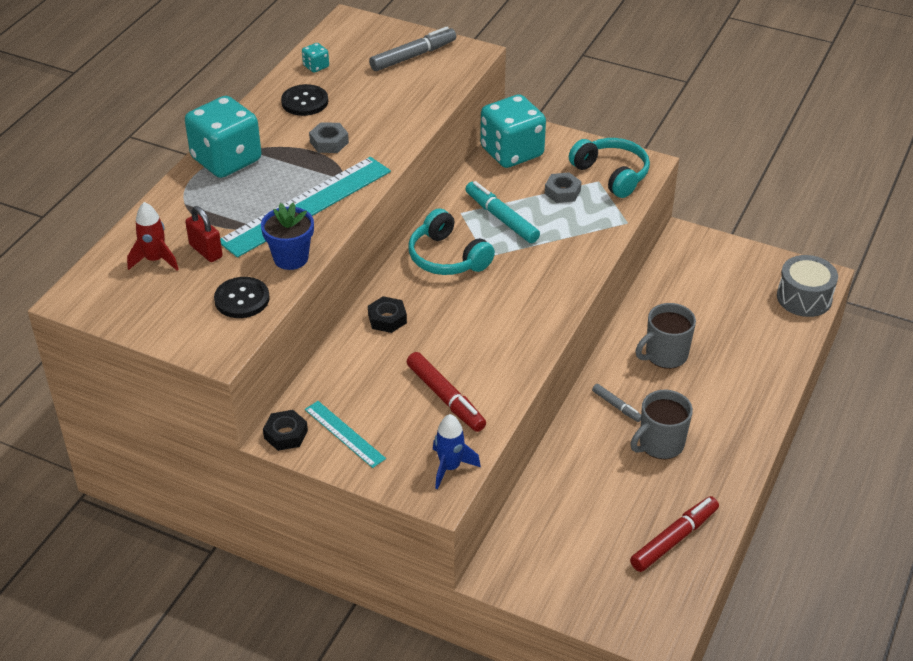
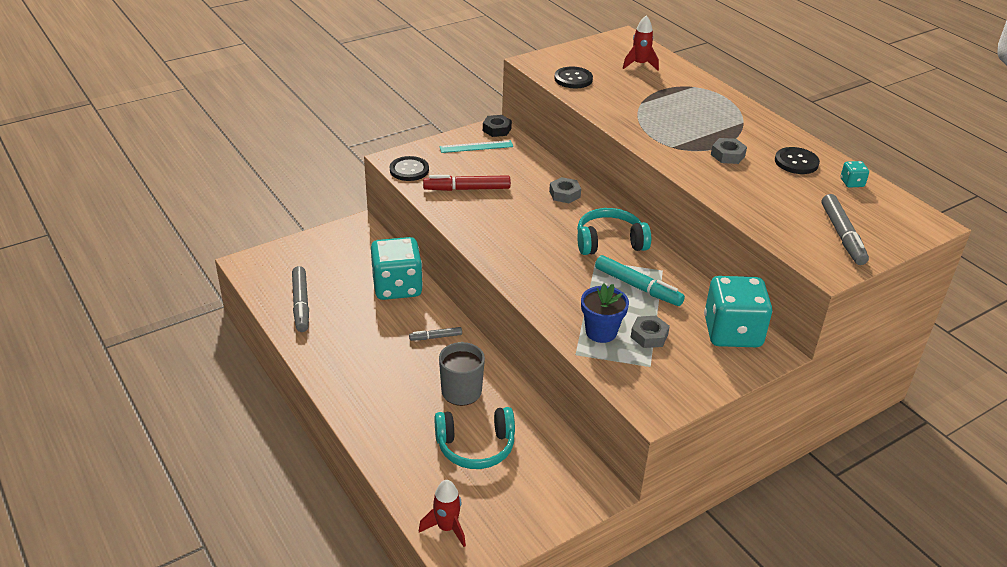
camera: 120 degrees right, 5 degrees down
turquoise dice [185,96,261,178] -> turquoise dice moved to [371,237,423,300]
red padlock [185,206,223,262] -> none
turquoise ruler [220,157,391,258] -> none
blue flower pot [261,202,314,270] -> blue flower pot moved to [581,284,629,343]
black nut [368,296,407,333] -> grey nut [549,177,581,203]
blue rocket [433,414,481,489] -> black button [390,156,429,181]
turquoise marker [465,181,540,243] -> turquoise marker turned 45 degrees clockwise [595,255,685,306]
turquoise headphones [569,138,650,198] -> turquoise headphones moved to [434,407,515,469]
grey mug [630,390,693,459] -> none
red marker [630,496,719,572] -> grey marker [292,266,309,332]
grey drum [777,255,838,317] -> red rocket [419,480,466,547]

